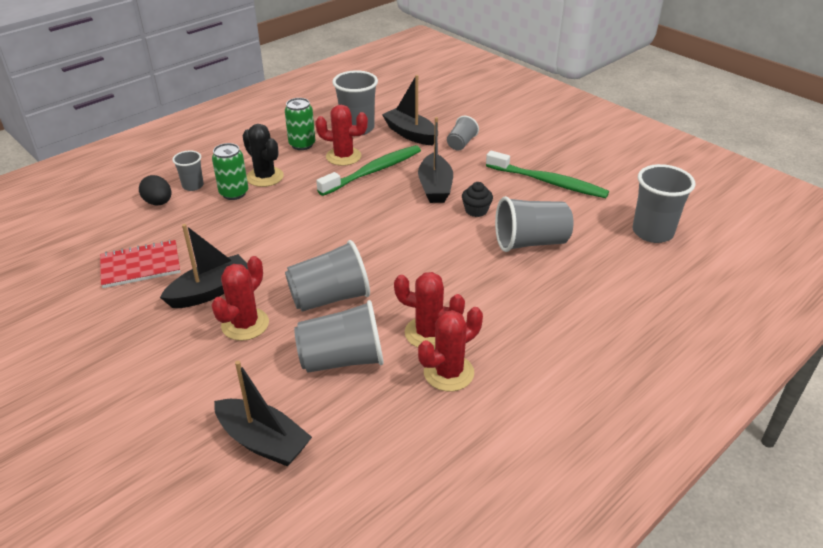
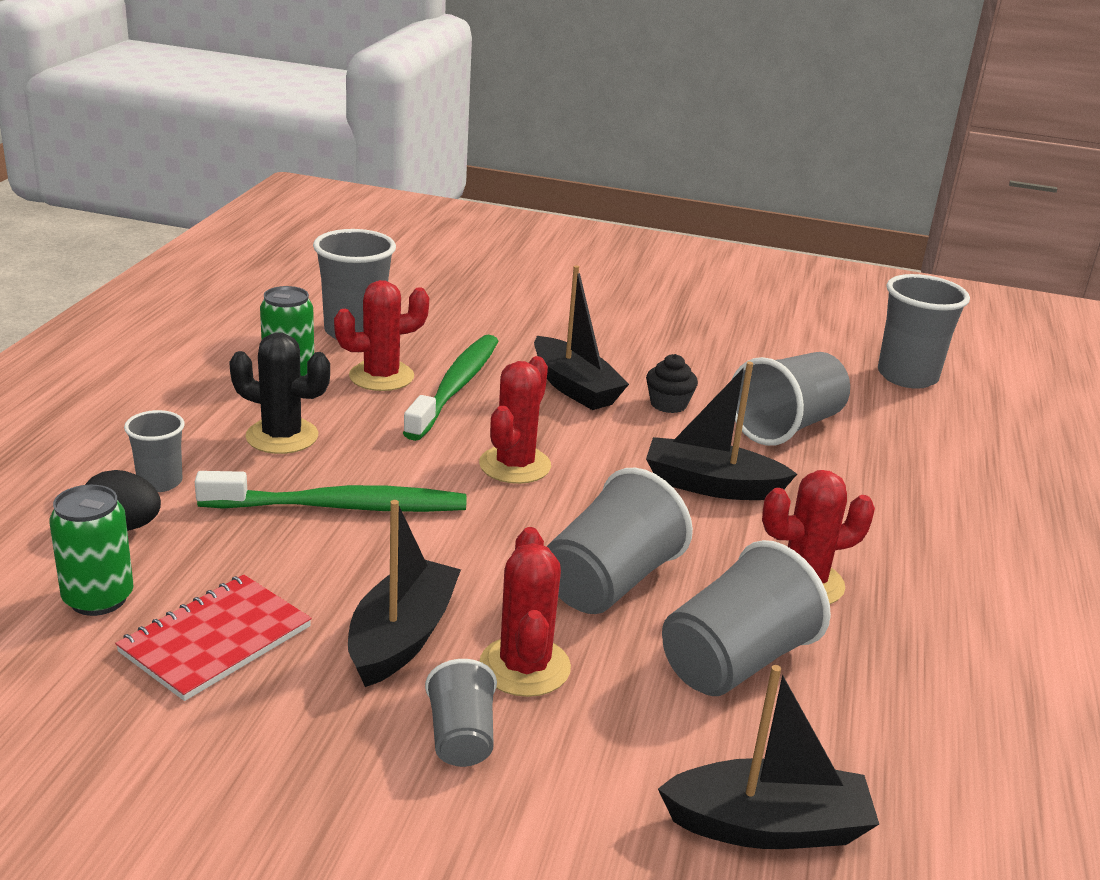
camera: 35 degrees left, 10 degrees down
green can [212,143,248,200] -> green can moved to [49,485,134,616]
black boat [382,75,435,145] -> black boat moved to [646,361,797,500]
red cactus [418,307,483,391] -> red cactus moved to [479,356,551,484]
grey cup [447,116,479,150] -> grey cup moved to [425,659,497,767]
green toothbrush [486,150,609,198] -> green toothbrush moved to [195,471,466,512]

